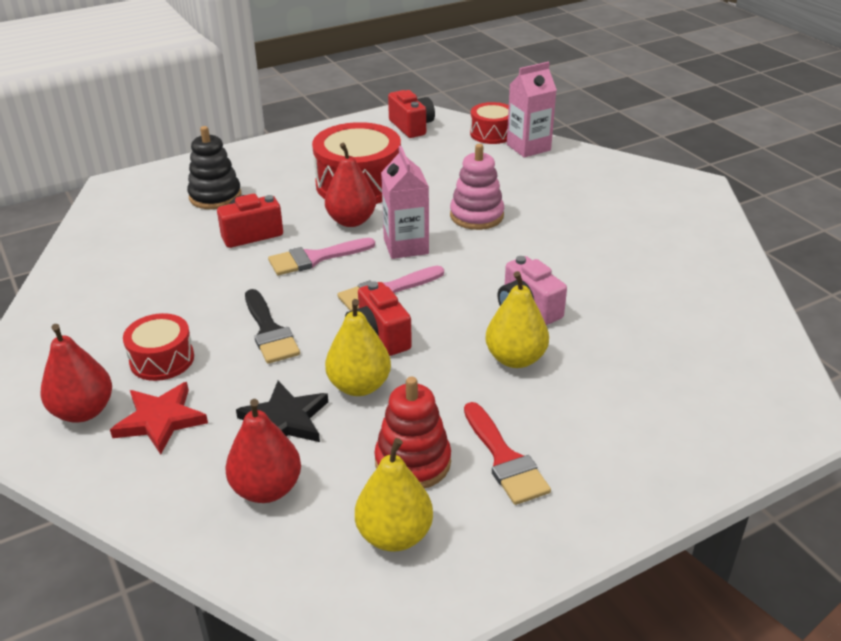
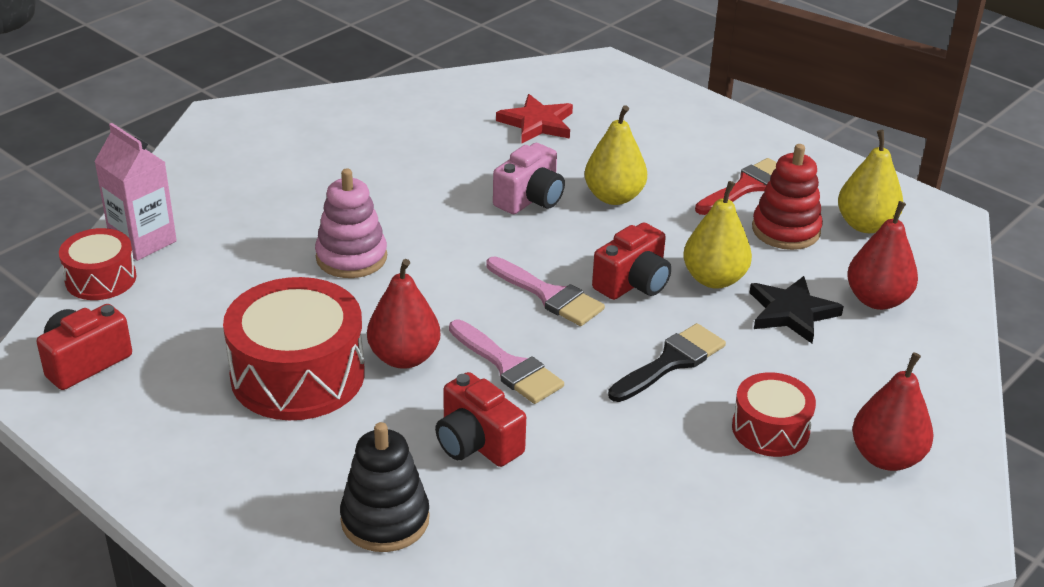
camera: 110 degrees left, 0 degrees up
red star [110,382,208,455] -> red star moved to [496,94,573,144]
pink carton [381,146,429,259] -> none

